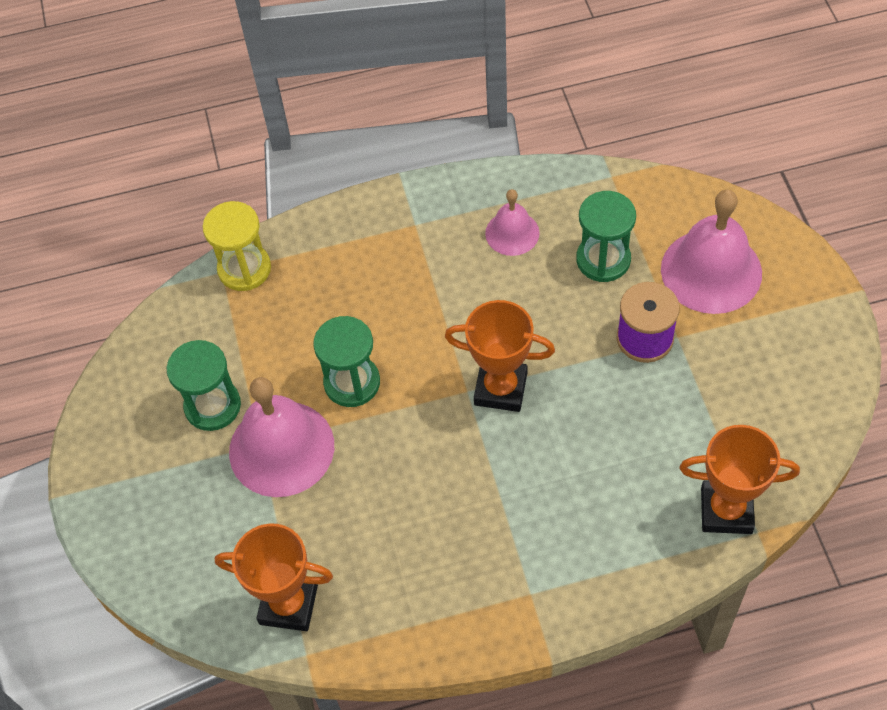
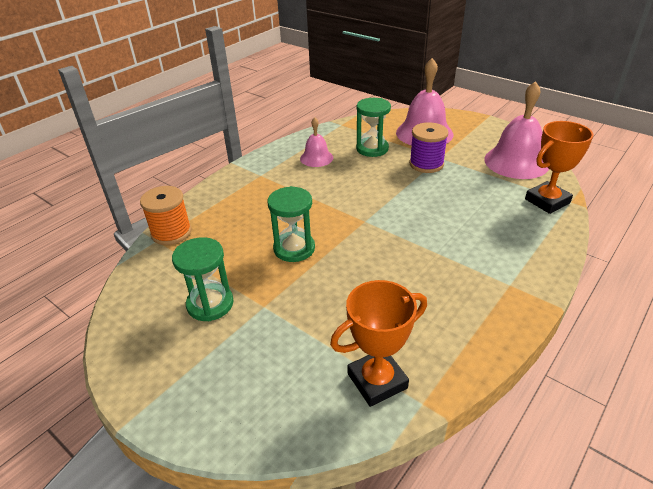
camera: 40 degrees left, 20 degrees down
yellow hourglass [202,201,271,291] -> orange spool [140,186,192,245]
pink bell [229,377,334,497] -> pink bell moved to [484,81,549,179]
orange trophy [445,300,555,412] -> none

